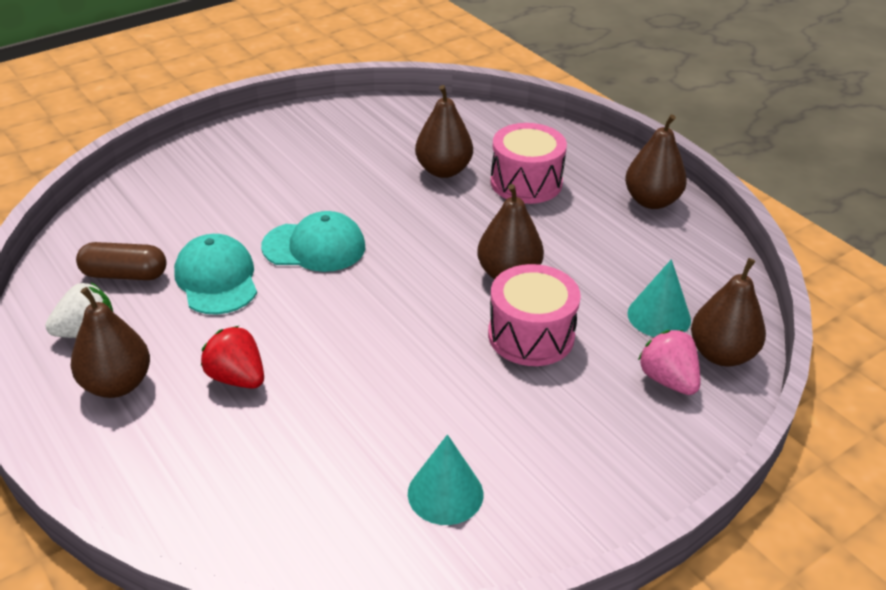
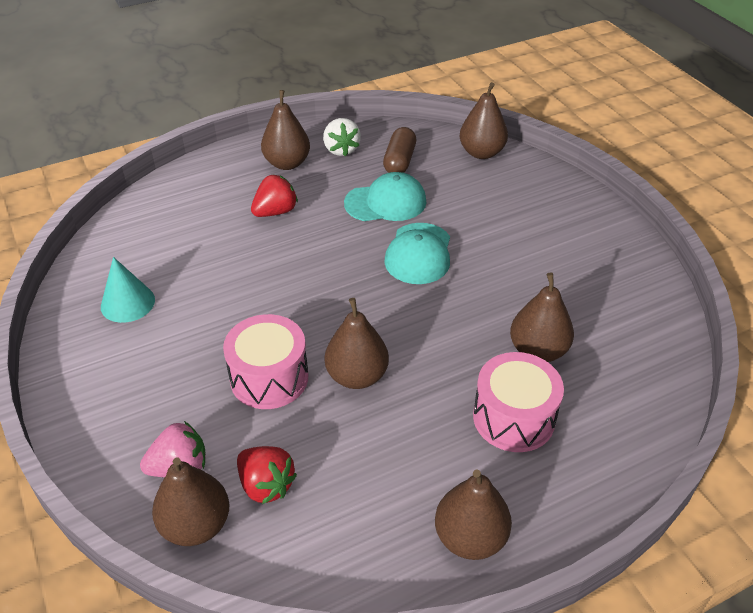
camera: 100 degrees right, 5 degrees up
turquoise cone [628,259,691,337] -> red strawberry [237,446,297,504]
none -> brown pear [460,82,508,159]

